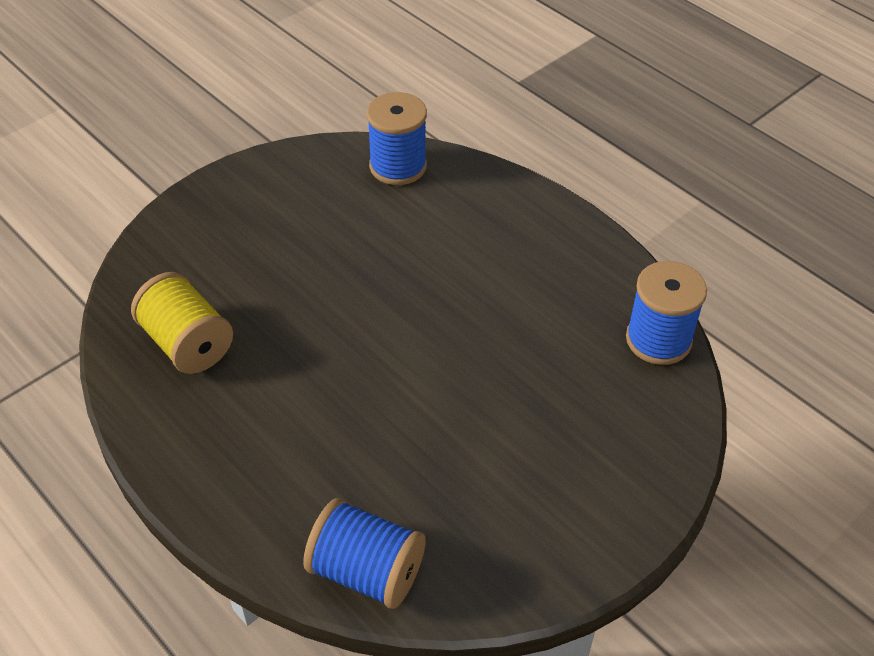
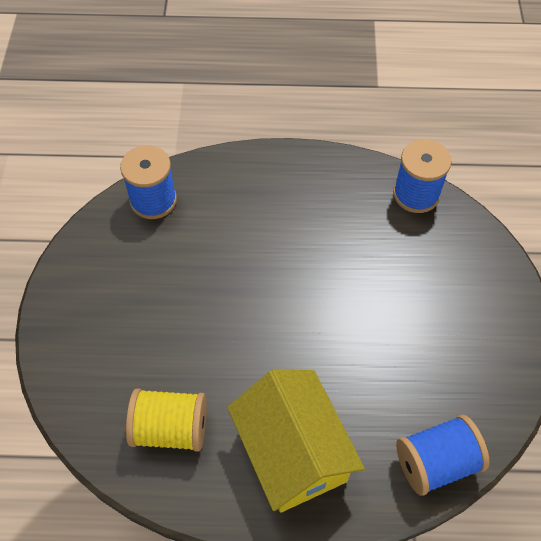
camera: 45 degrees left, 10 degrees up
none -> yellow house [227,370,365,513]

